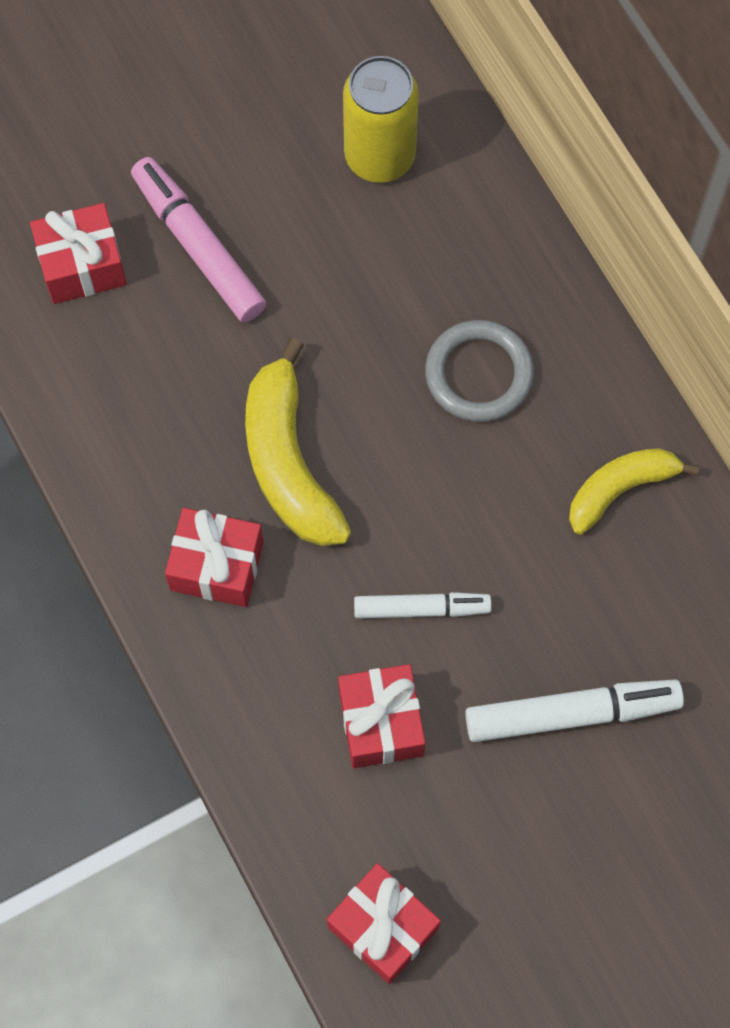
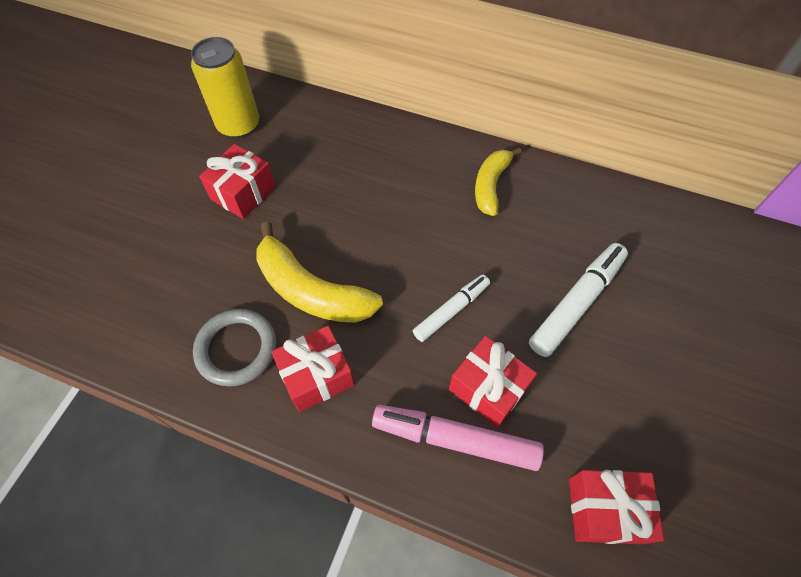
camera: 40 degrees left, 10 degrees down
red gift [30,203,127,304] -> red gift moved to [199,144,276,219]
pink marker [131,157,266,322] -> pink marker moved to [372,405,544,471]
grey ring [425,320,534,422] -> grey ring moved to [193,309,276,387]

